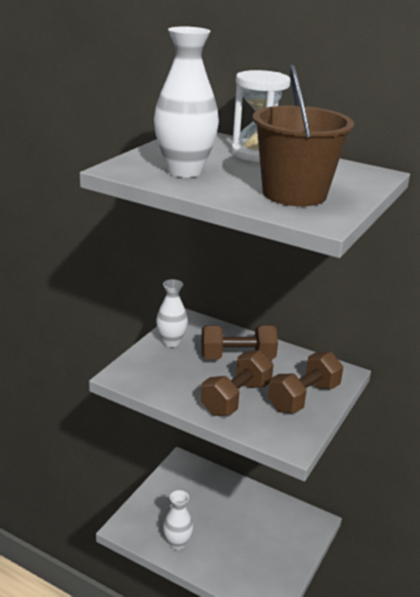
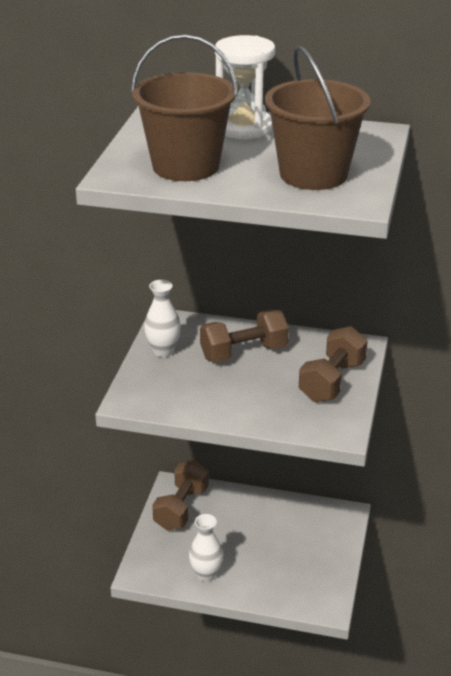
camera: 15 degrees left, 5 degrees up
white vase [154,26,219,177] -> brown bucket [131,34,238,181]
brown dumbbell [201,350,273,416] -> brown dumbbell moved to [152,460,209,531]

